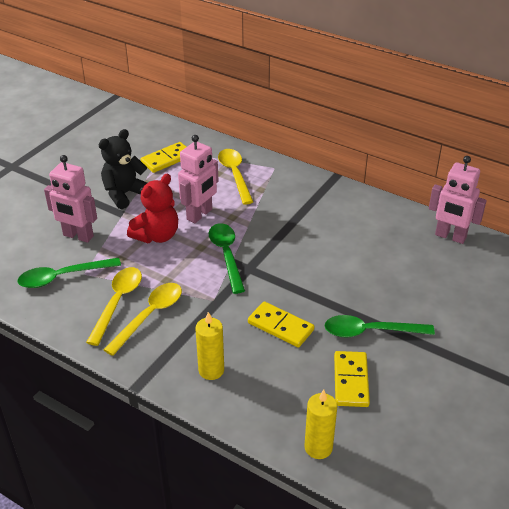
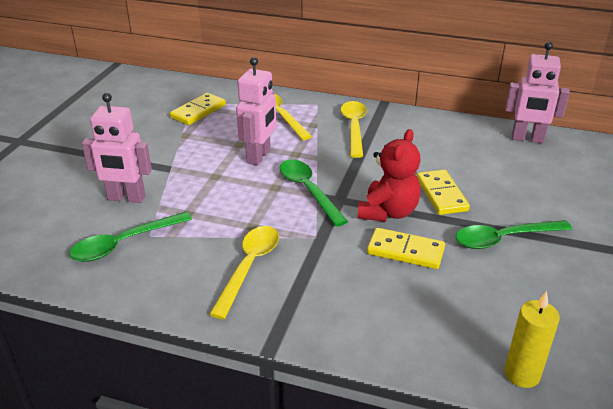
camera: 15 degrees left, 5 degrees down
yellow spoon [86,267,142,346] -> yellow spoon moved to [341,101,367,158]
black teddy bear [99,129,147,209] -> none
red teddy bear [127,174,178,243] -> red teddy bear moved to [358,129,421,222]
yellow candle [196,312,224,380] -> none
yellow domino [334,351,370,407] -> yellow domino moved to [417,170,470,215]

